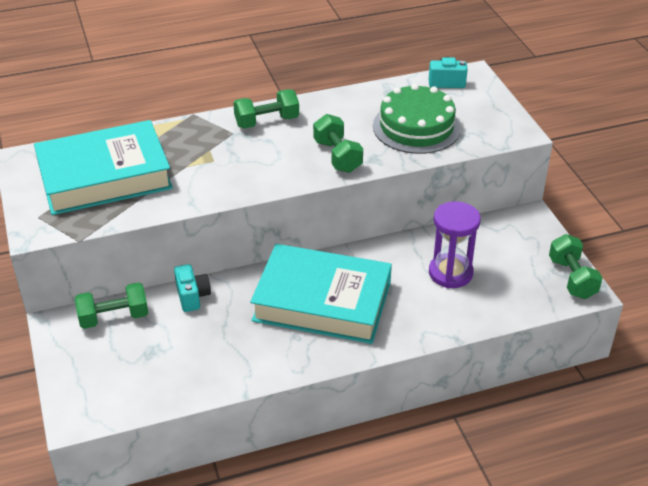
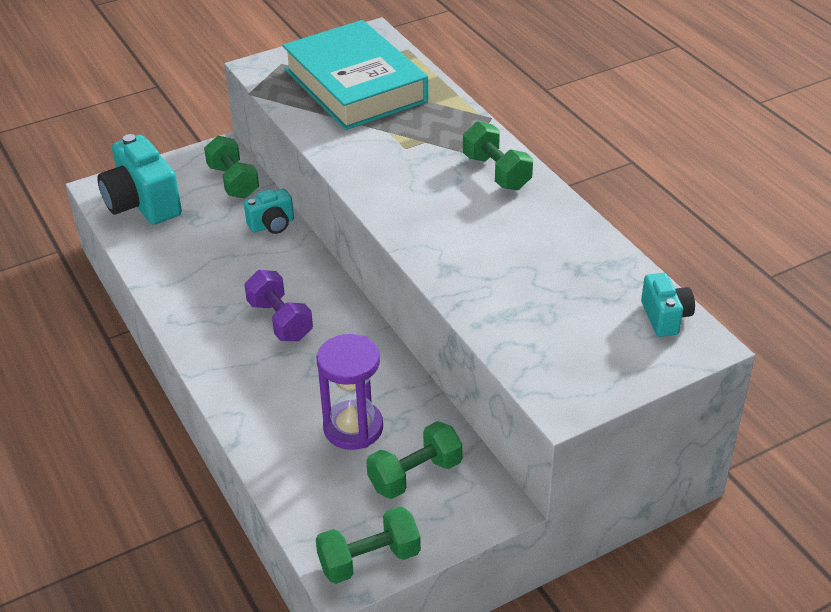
camera: 80 degrees right, 0 degrees up
turquoise book [250,244,392,344] -> purple dumbbell [244,270,313,341]
green dumbbell [313,114,363,173] -> green dumbbell moved to [366,421,463,499]
green cake [373,84,461,154] -> none
none -> turquoise camera [97,134,182,225]

